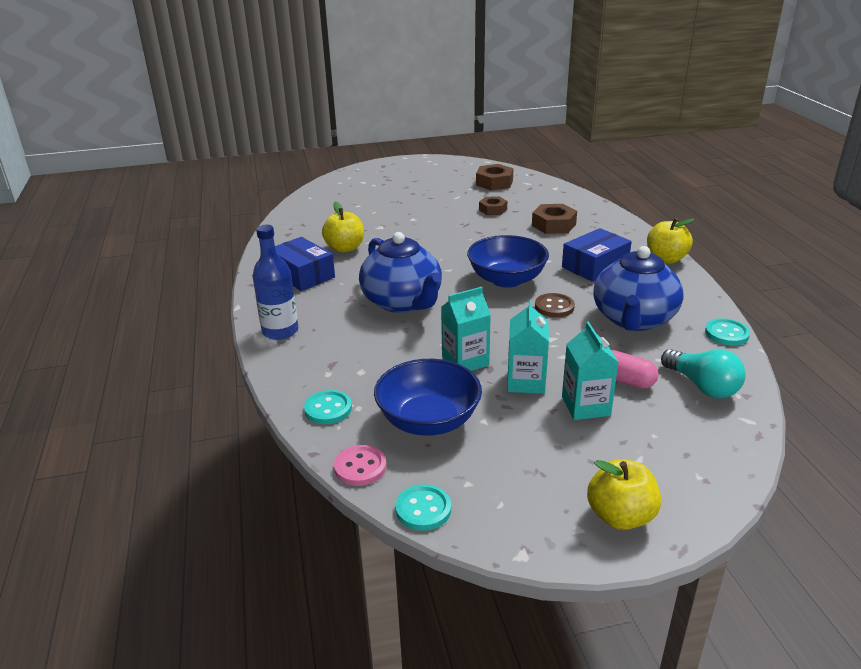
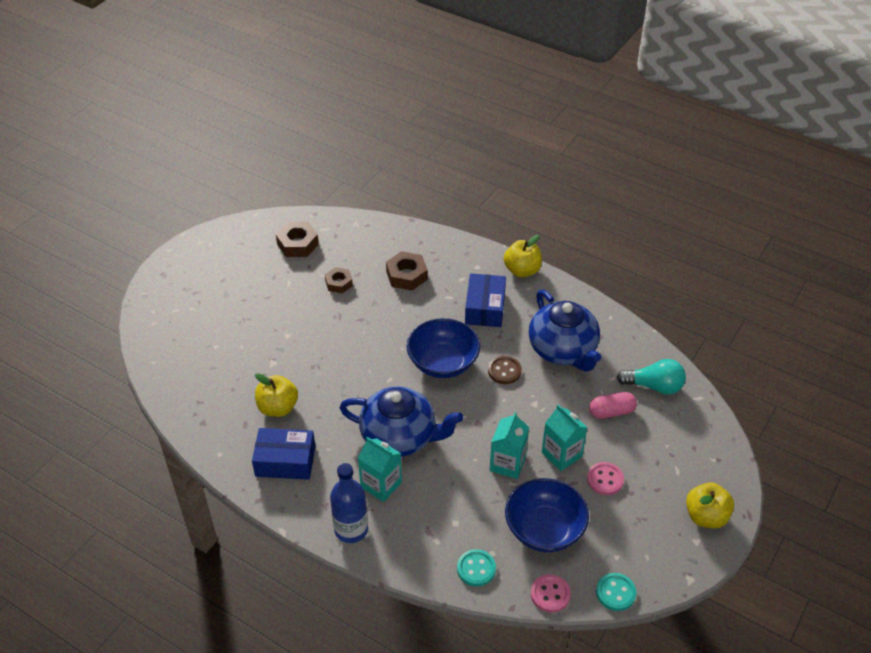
camera: 45 degrees left, 15 degrees up
turquoise carton [562,322,618,420] -> turquoise carton moved to [358,437,402,502]
turquoise button [705,318,750,346] -> none
none -> pink button [587,462,624,495]

